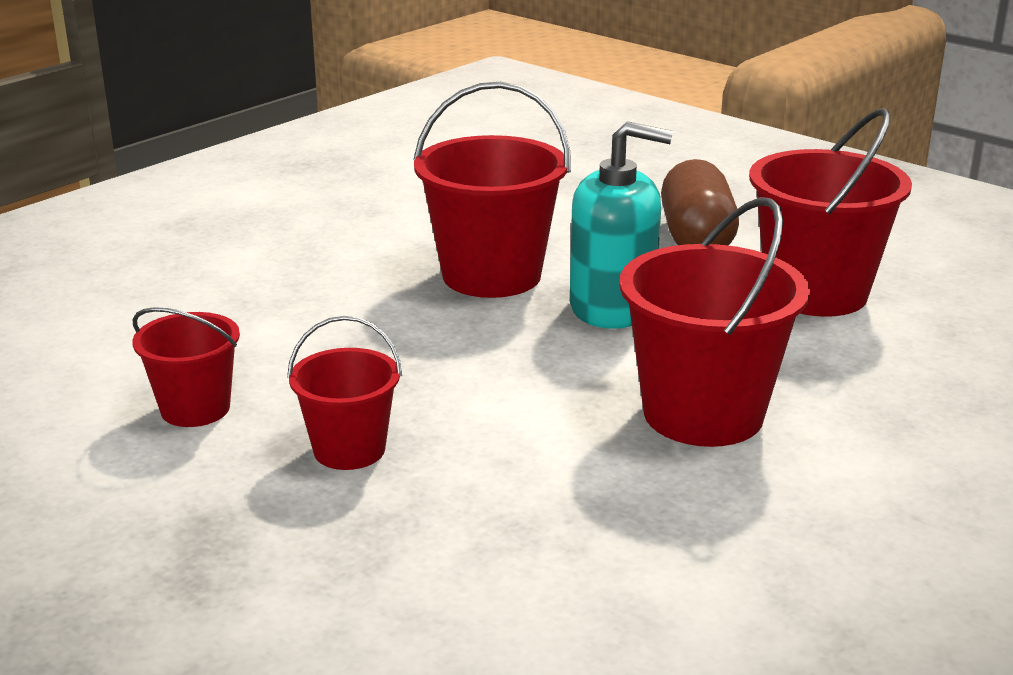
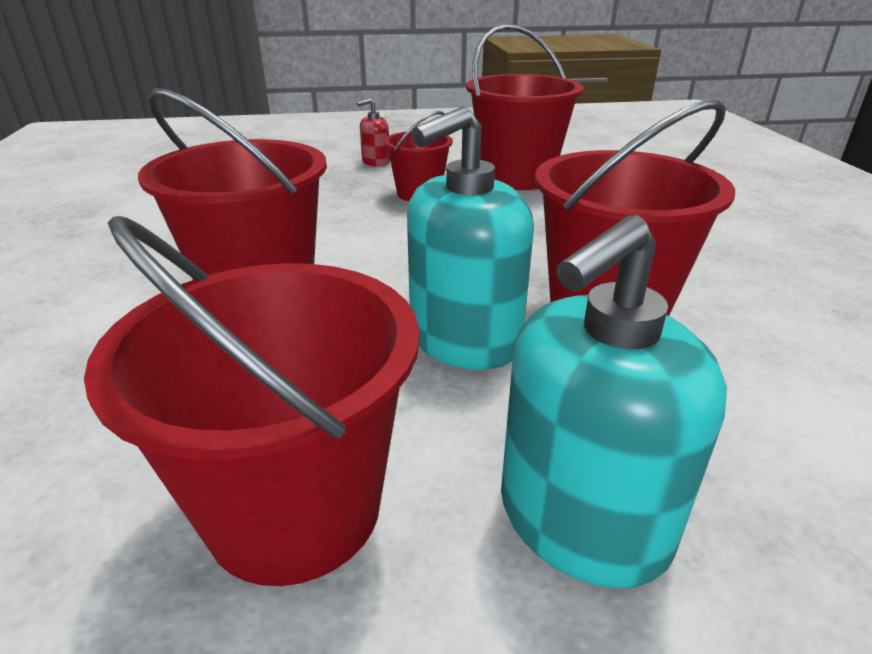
camera: 130 degrees right, 5 degrees up
red bucket [132,307,240,427] -> red bucket [466,24,584,190], size x1.75
brown capsule [661,159,739,245] -> turquoise soap dispenser [501,215,727,589]
none -> red soap dispenser [357,98,390,167]

